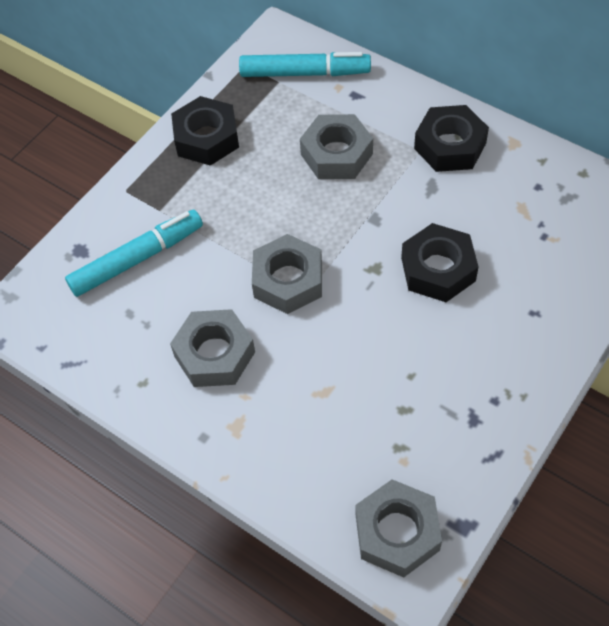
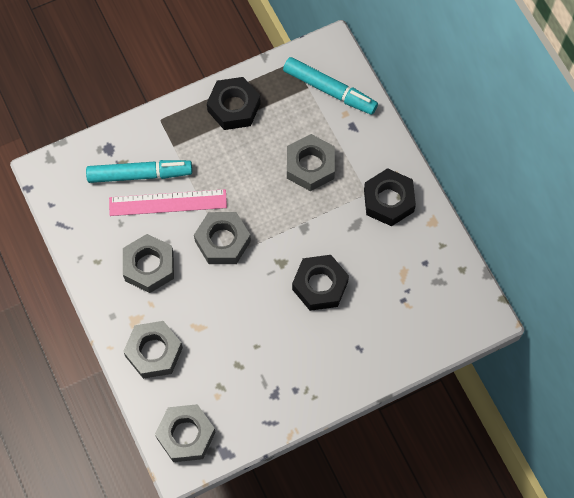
camera: 25 degrees right, 10 degrees up
none -> pink ruler [109,189,227,216]
none -> grey nut [123,321,183,379]

